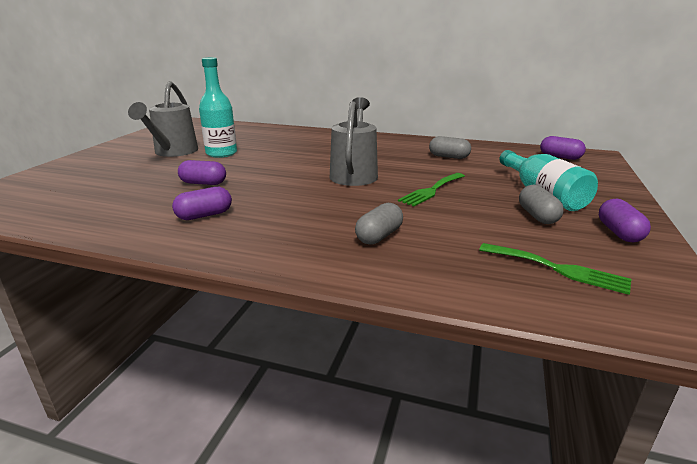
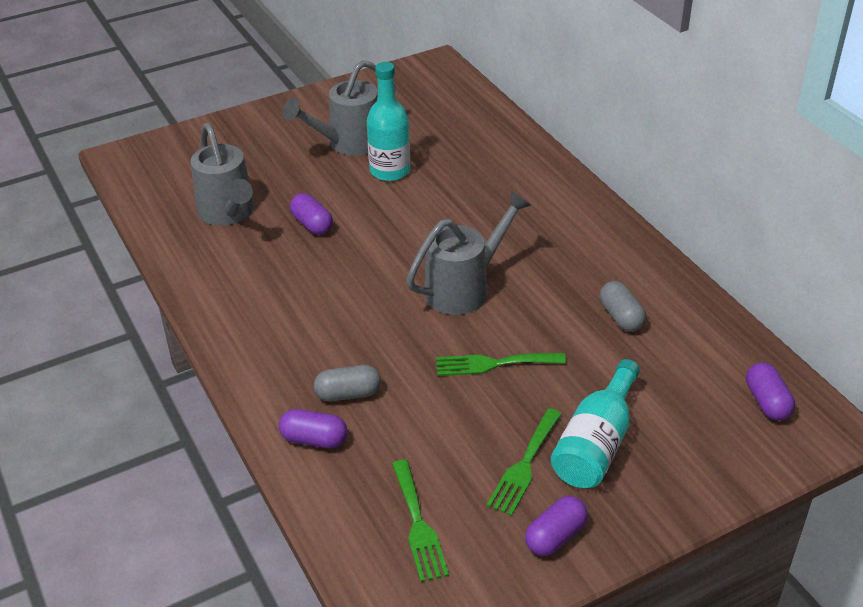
camera: 45 degrees right, 15 degrees up
purple capsule [172,187,232,220] -> purple capsule moved to [279,409,347,448]
grey capsule [519,184,564,224] -> green fork [487,409,562,516]
none -> grey watering can [191,123,254,226]

